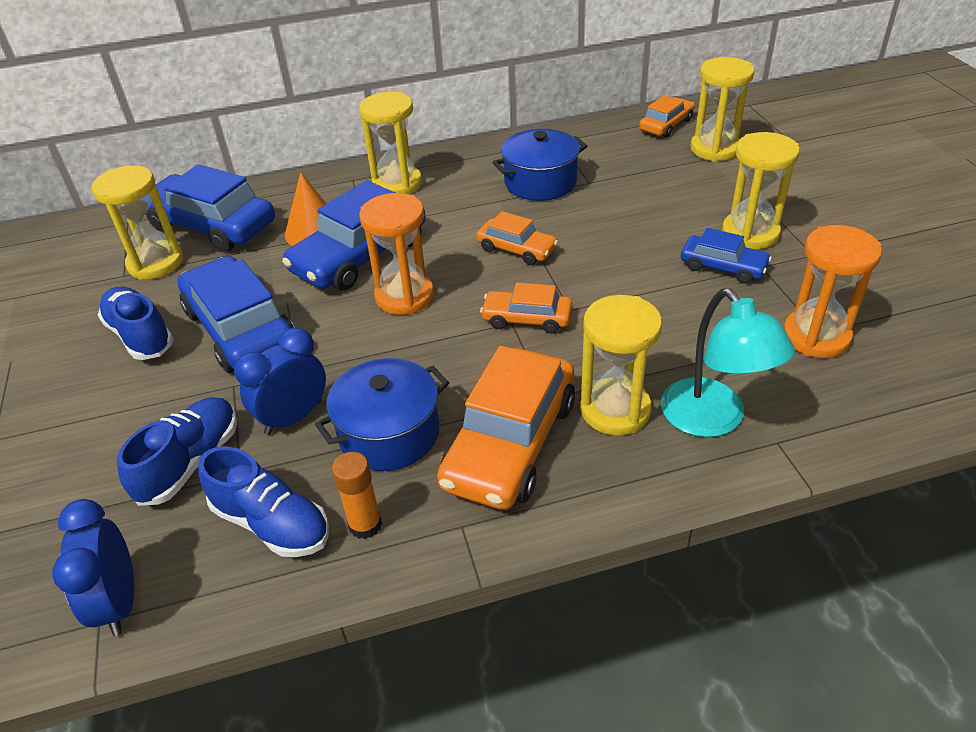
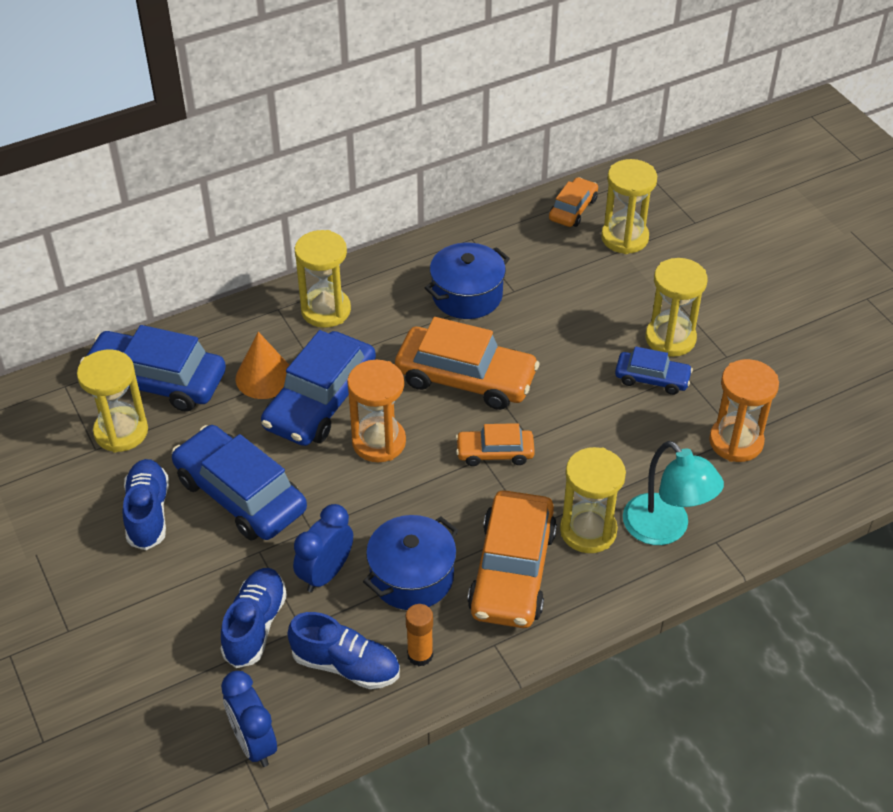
camera: 15 degrees left, 5 degrees up
blue shoe [98,287,174,360] -> blue shoe turned 45 degrees clockwise [122,459,169,550]
orange car [476,211,558,265] -> orange car [395,317,539,410], size x1.86

